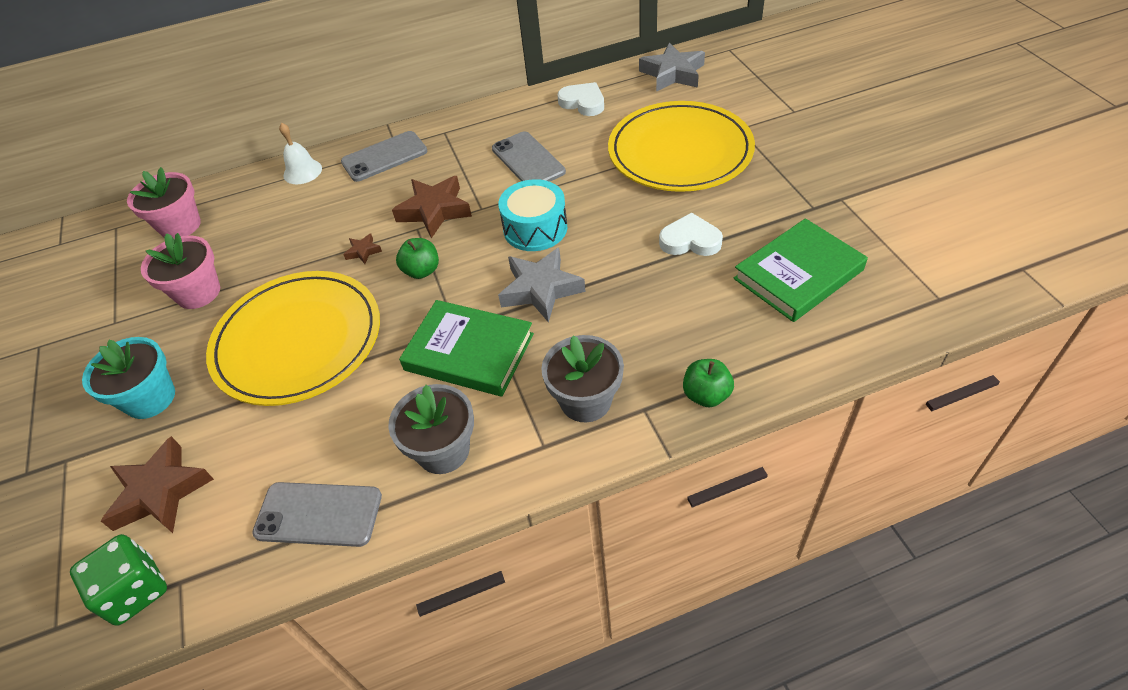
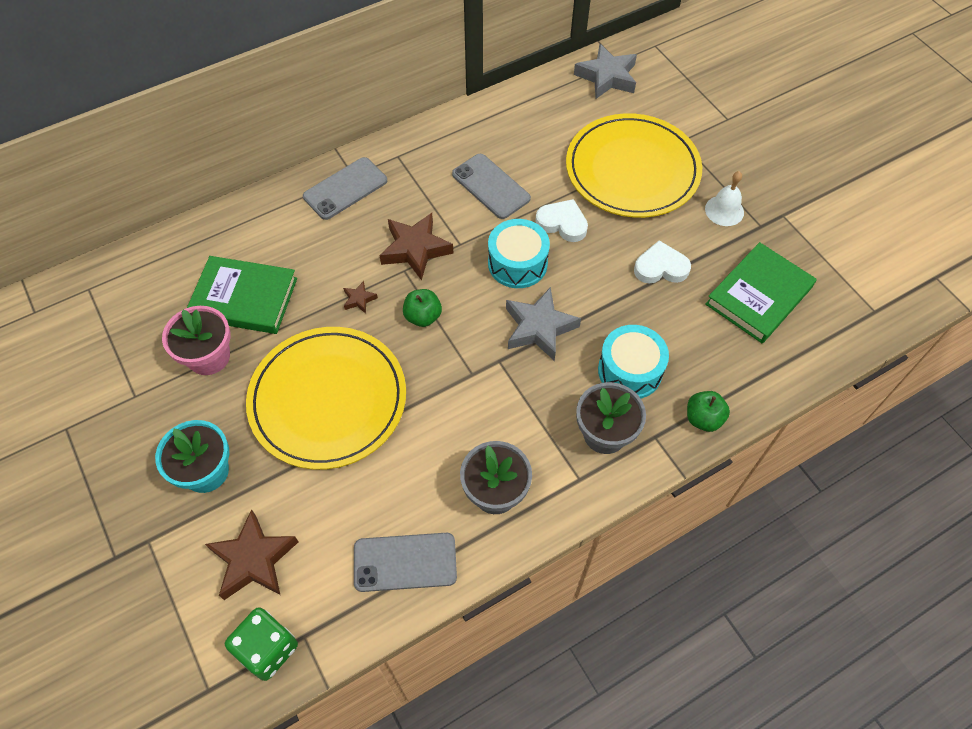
camera: 15 degrees left, 10 degrees up
pink flower pot [127,167,201,238] -> none
white bell [279,123,322,184] -> white bell moved to [705,171,744,226]
green book [399,300,534,396] -> green book moved to [187,256,297,334]
white heart [557,82,604,116] -> white heart moved to [535,199,588,242]
none -> turquoise drum [598,325,669,399]

